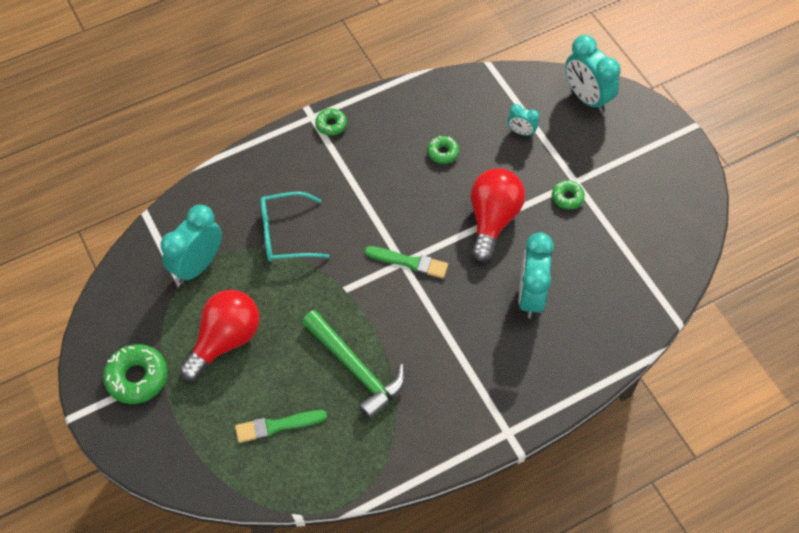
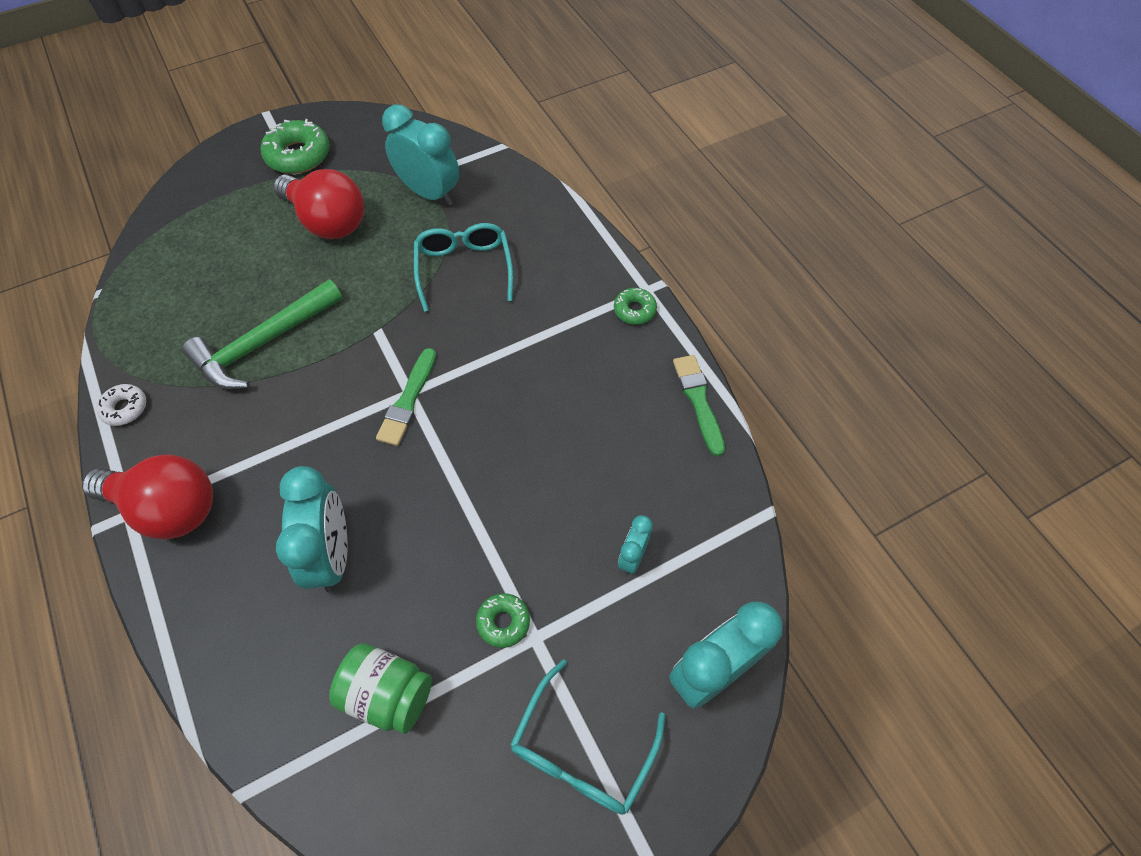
camera: 90 degrees right, 0 degrees up
green brush [235,410,327,443] -> green brush moved to [673,355,725,456]
green donut [427,136,459,164] -> none
red light bulb [471,168,525,262] -> red light bulb moved to [82,454,213,540]
turquoise clock [518,232,554,318] -> turquoise clock turned 75 degrees clockwise [276,466,348,593]
none -> white donut [96,384,146,426]
none -> green jar [329,643,432,734]
none -> turquoise glasses [510,659,666,815]

